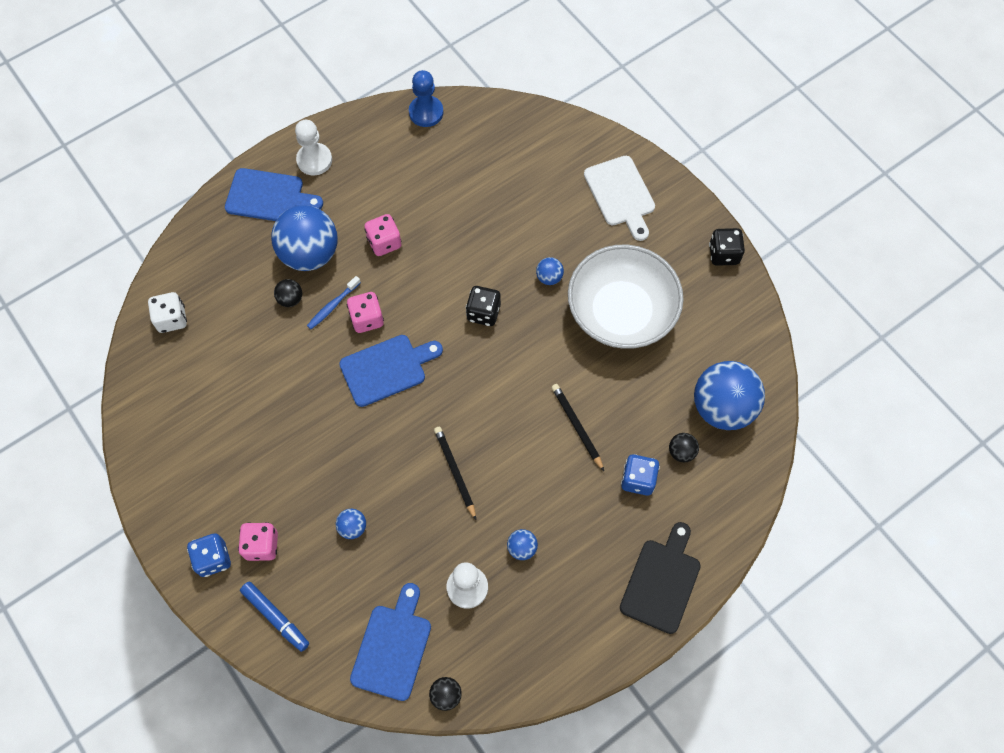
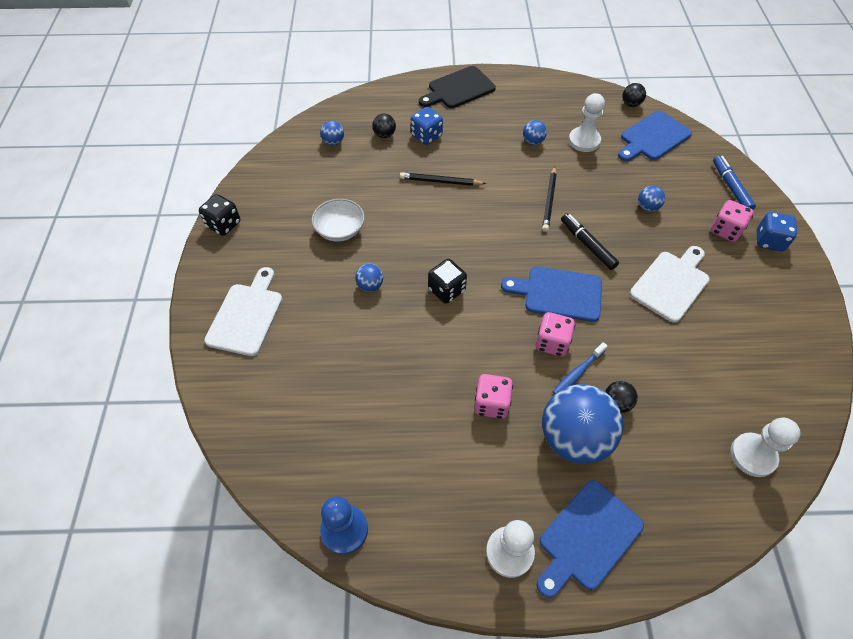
camera: 145 degrees left, 10 degrees down
white dice [148,292,187,333] -> white pawn [730,418,801,477]
blue cutting board [225,168,323,221] -> blue cutting board turned 90 degrees counterclockwise [537,480,644,598]
blue toothbrush [307,276,361,329] -> blue toothbrush turned 150 degrees clockwise [553,342,607,394]
black pencil [552,384,604,471] -> black pencil turned 90 degrees clockwise [400,172,486,186]
white bowl [568,245,684,349] -> white bowl [312,199,365,242], size x0.50
blue ball [694,361,765,430] -> blue ball [320,121,344,145], size x0.43
none -> black marker [561,213,619,270]
none -> white cutting board [630,246,710,323]

